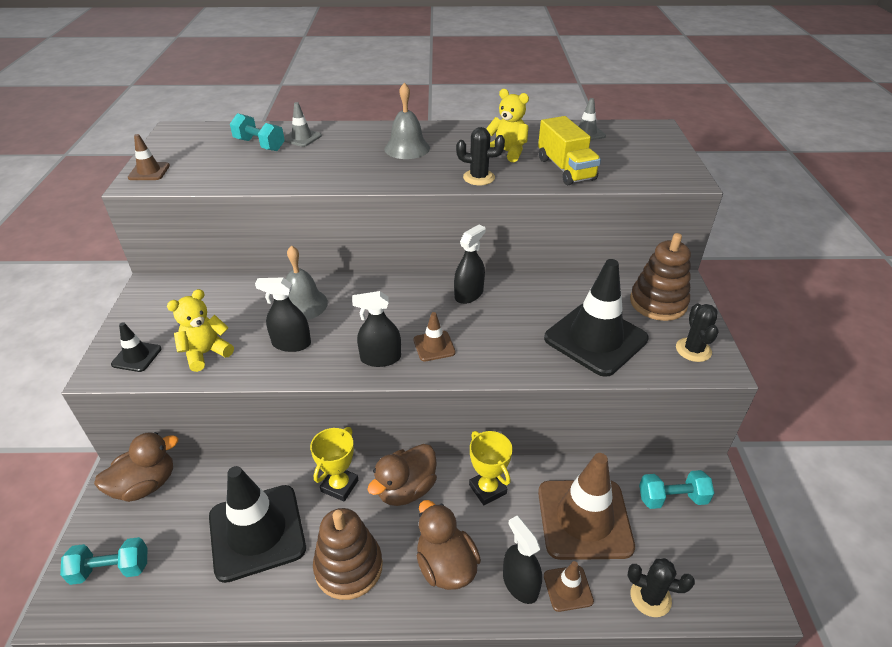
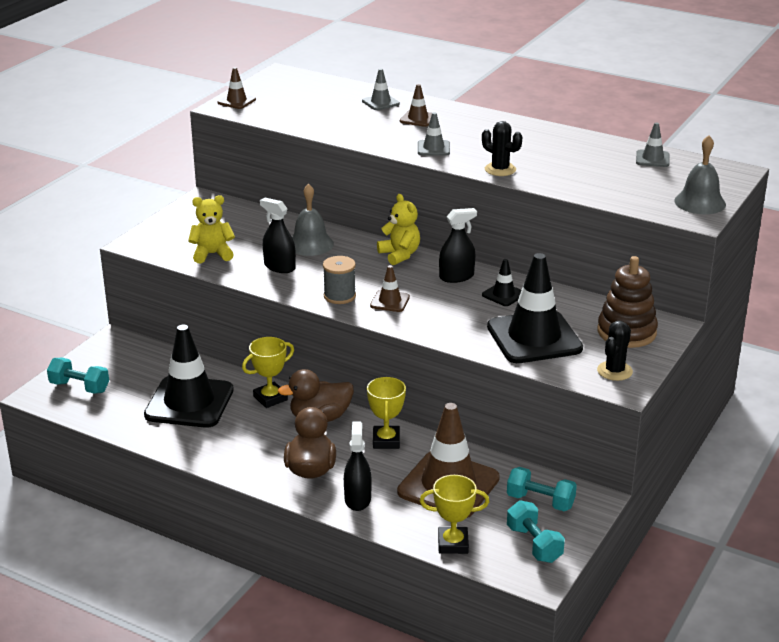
camera: 30 degrees right, 10 degrees down
brown duck [94,432,178,502] -> none
black traffic cone [111,322,162,372] -> black traffic cone moved to [482,259,521,306]
turquoise dumbbell [230,113,285,151] -> turquoise dumbbell moved to [507,500,565,563]
brown stacking toy [313,508,383,600] -> none
black spray bottle [352,291,401,367] -> grey spool [323,256,356,304]
grey bell [384,83,430,159] -> grey bell moved to [674,135,726,214]
yellow teddy bear [486,89,529,162] -> yellow teddy bear moved to [377,194,420,265]
yellow truck [538,116,601,185] -> none
brown traffic cone [544,561,594,612] -> brown traffic cone moved to [400,84,432,127]
black cactus [627,558,695,617] -> yellow trophy [420,475,489,554]
none -> grey traffic cone [418,112,450,156]

